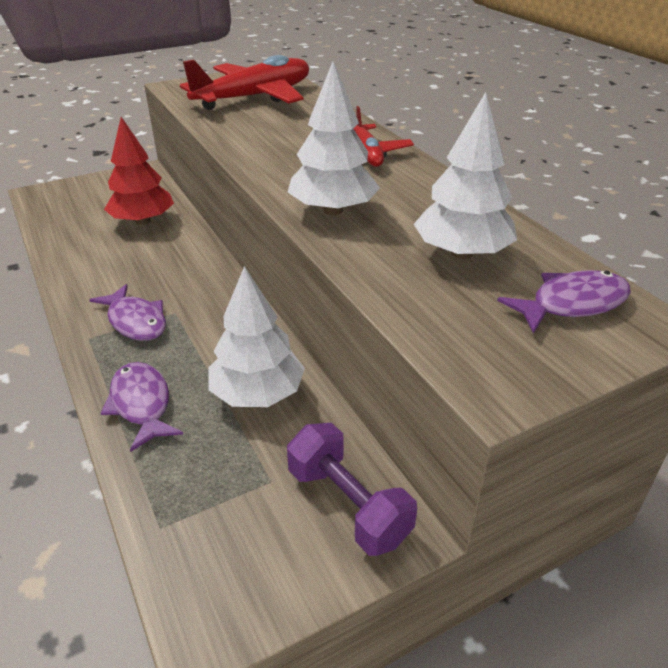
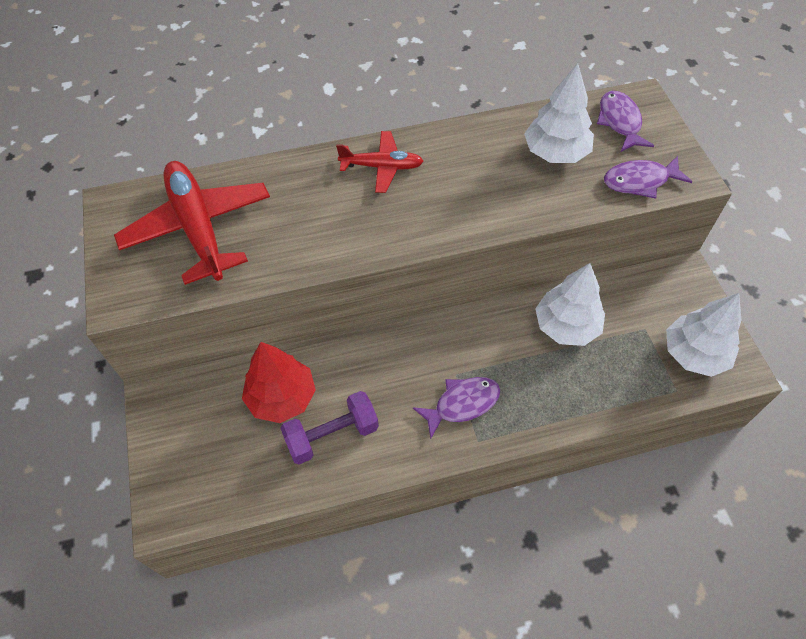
camera: 75 degrees left, 20 degrees up
purple fish [101,362,183,452] -> purple fish moved to [604,156,692,199]
purple dumbbell [287,423,417,556] -> purple dumbbell moved to [280,391,379,464]
white tree [288,61,380,215] -> white tree moved to [666,293,742,377]

